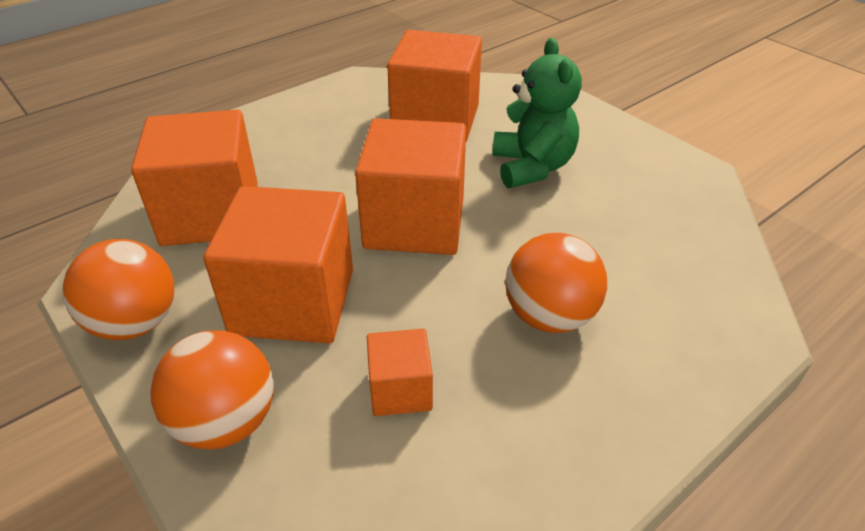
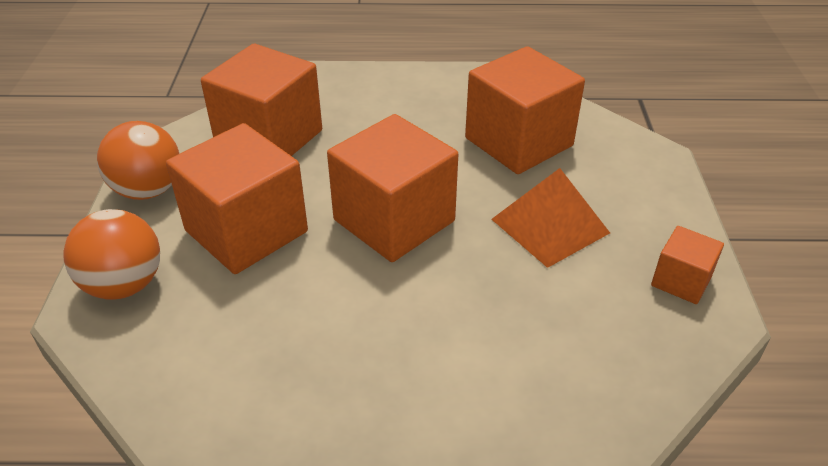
camera: 40 degrees right, 0 degrees up
orange cube [367,329,433,416] -> orange cube moved to [651,226,724,304]
green teddy bear [492,38,582,188] -> orange pyramid [491,168,610,268]
orange ball [505,233,607,333] -> none

